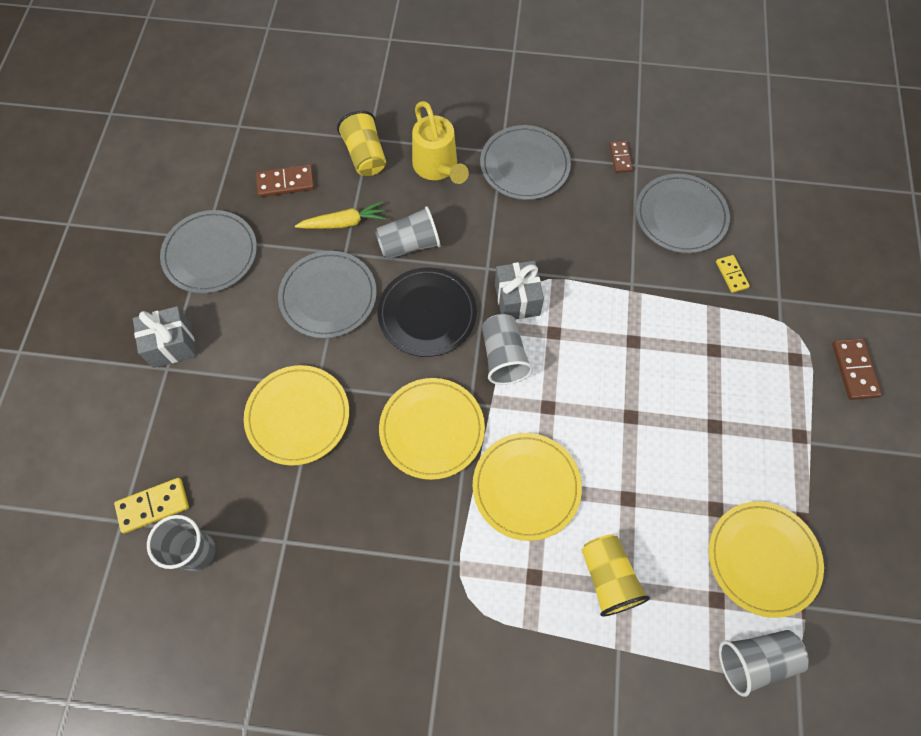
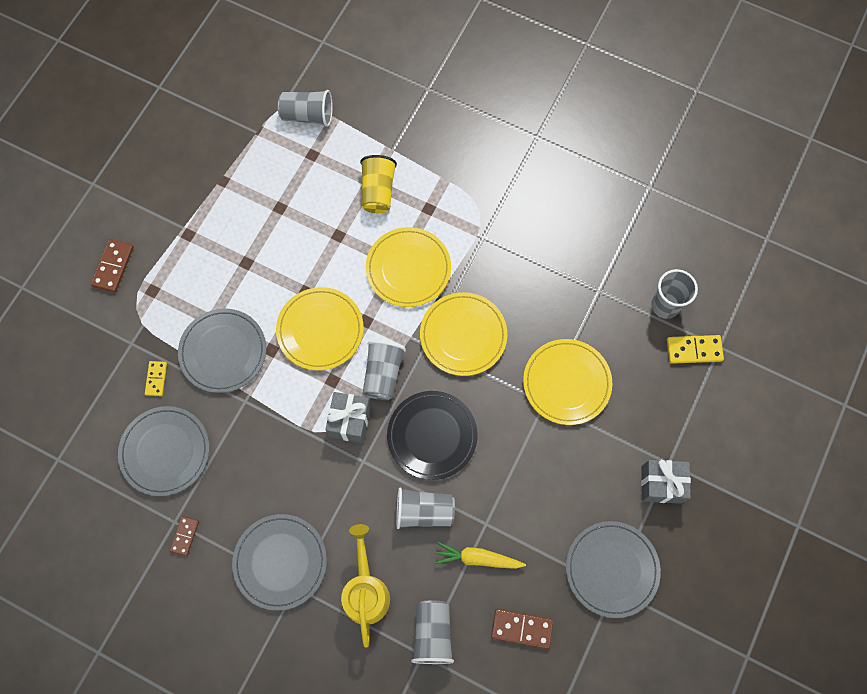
camera: 160 degrees left, 5 degrees up
grey plate [278,251,377,338] -> grey plate moved to [178,309,266,393]
yellow cup [337,111,386,176] -> grey cup [411,601,454,664]
yellow plate [709,501,824,618] -> yellow plate moved to [276,287,363,371]

